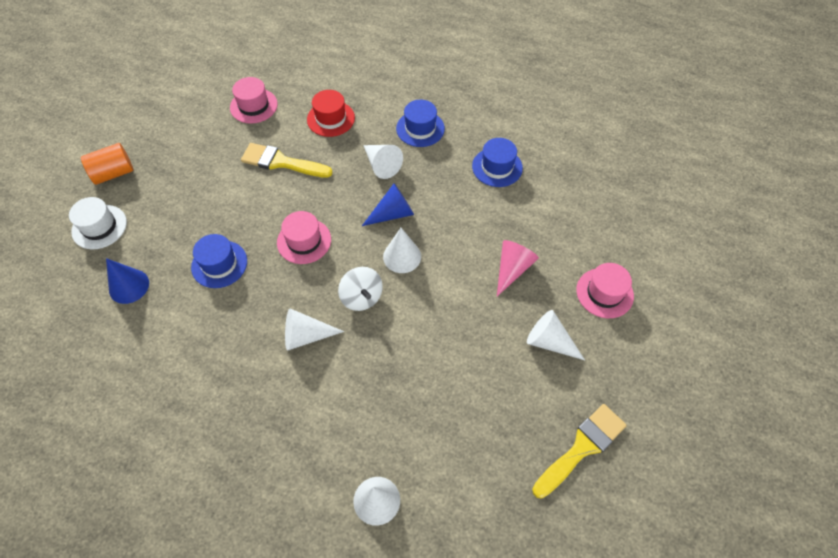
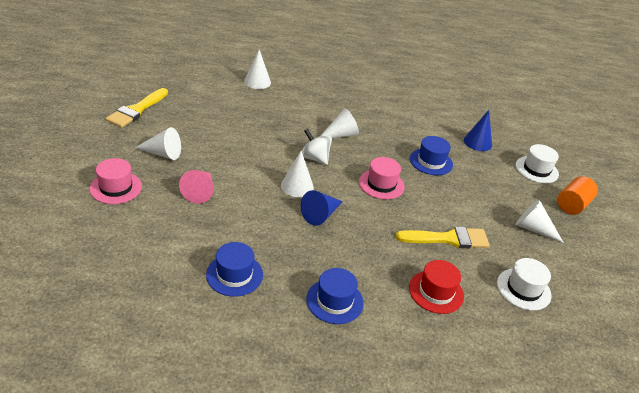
camera: 155 degrees right, 20 degrees down
pink hat [230,77,278,124] -> white hat [497,258,552,311]
white cone [363,145,403,179] -> white cone moved to [516,200,564,243]

